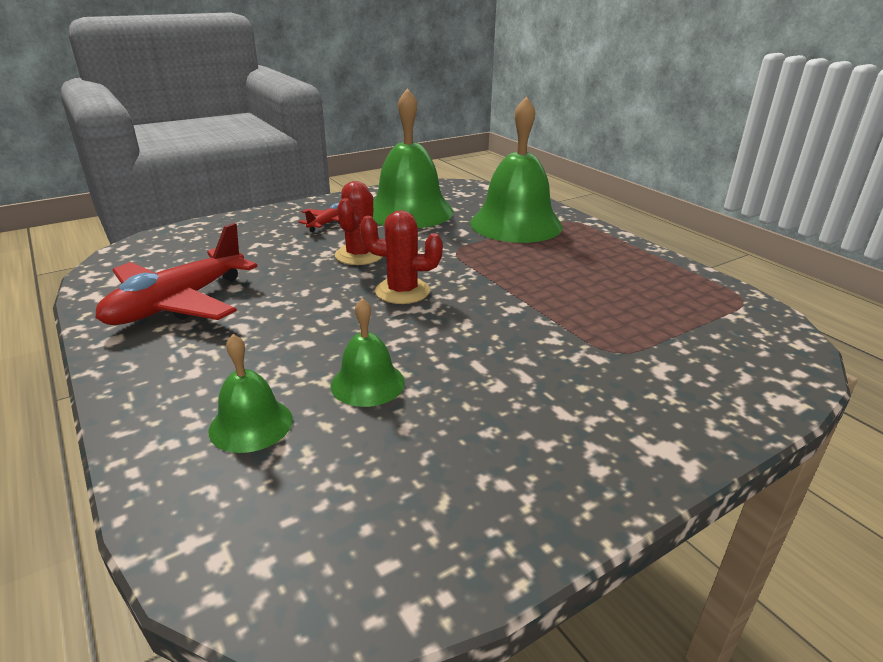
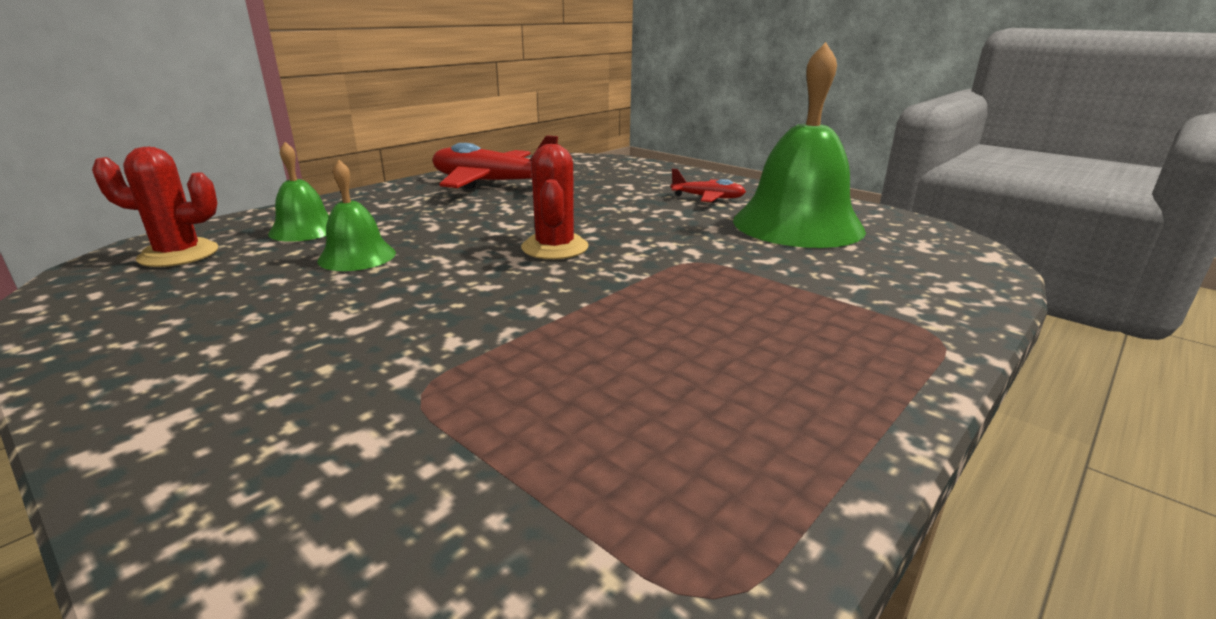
camera: 75 degrees right, 5 degrees down
red cactus [335,181,382,265] -> red cactus moved to [92,147,219,267]
green bell [470,96,563,243] -> none

